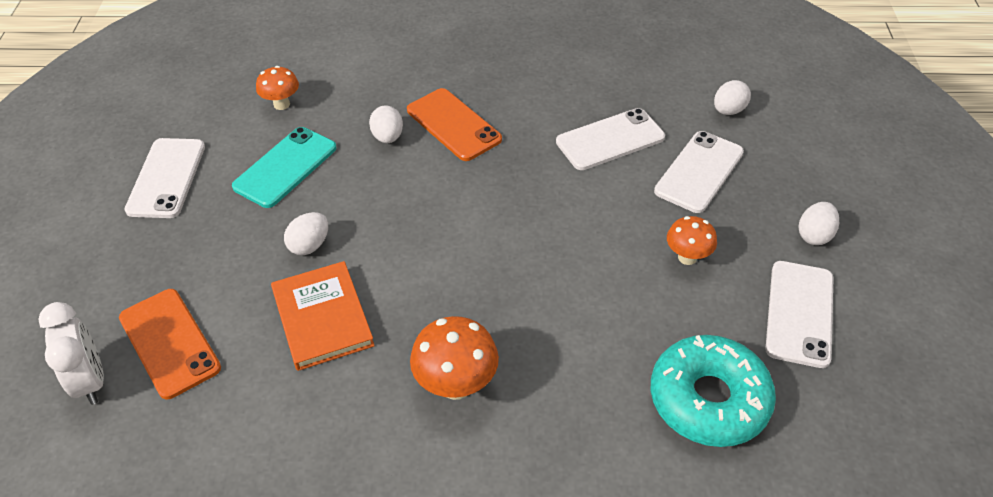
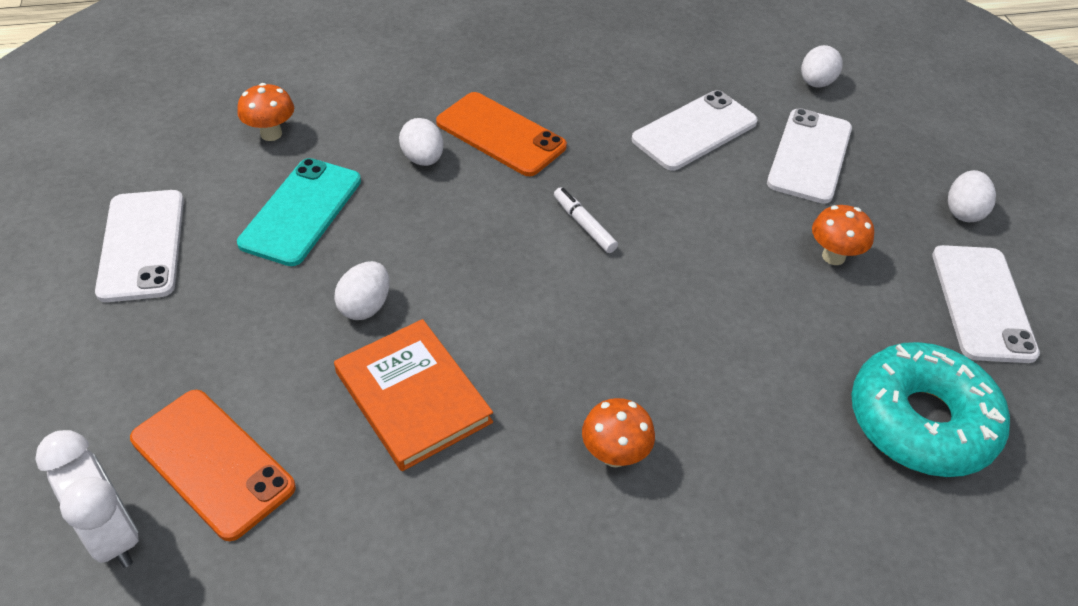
camera: 15 degrees left, 0 degrees up
orange mushroom [410,316,499,400] -> orange mushroom [582,398,655,467], size x0.64
none -> white marker [554,187,618,253]

